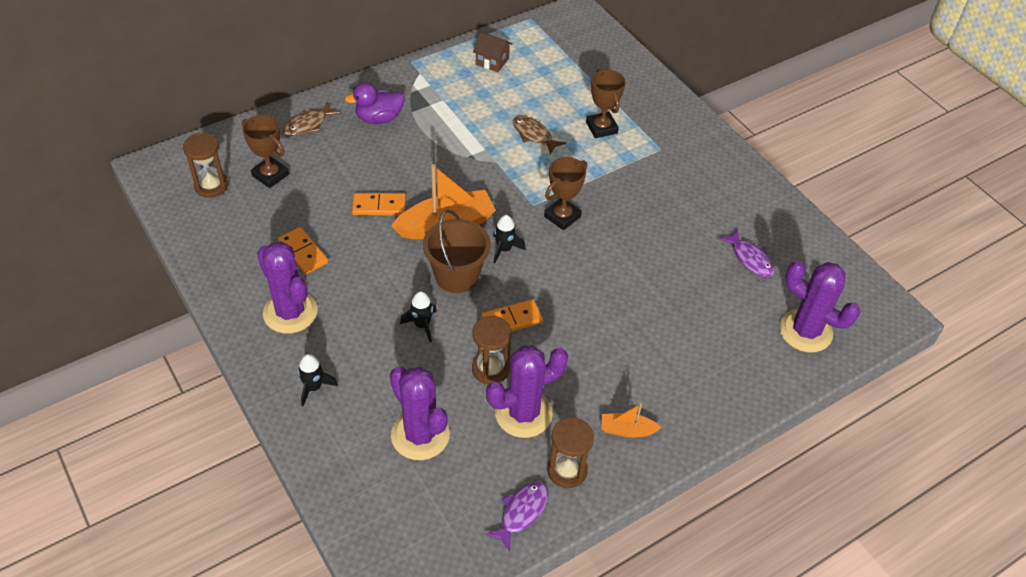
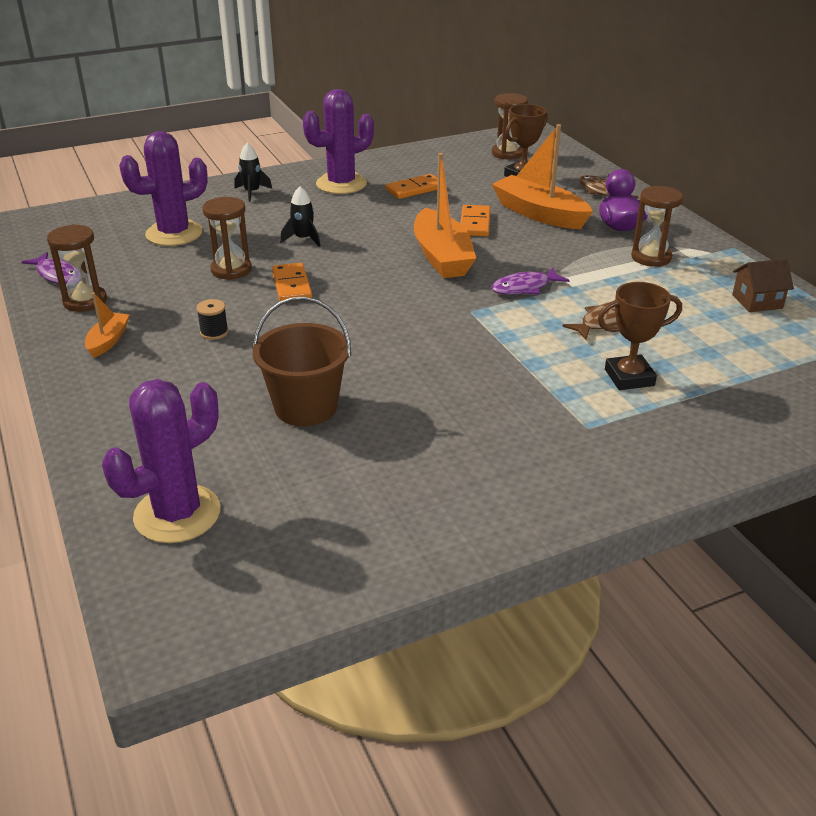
camera: 100 degrees right, 15 degrees down
brown bucket [423,210,491,293] -> brown bucket moved to [252,296,351,426]
brown house [473,32,512,72] -> brown house turned 45 degrees clockwise [732,259,794,312]
purple cactus [486,345,568,438] -> none
black rocket [493,215,526,264] -> none
brown trophy [544,157,587,230] -> none
purple fish [719,229,774,277] -> purple fish moved to [491,267,570,295]
none -> black spool [196,299,228,340]
none -> orange boat [492,124,593,229]
none -> brown hourglass [631,186,683,267]

